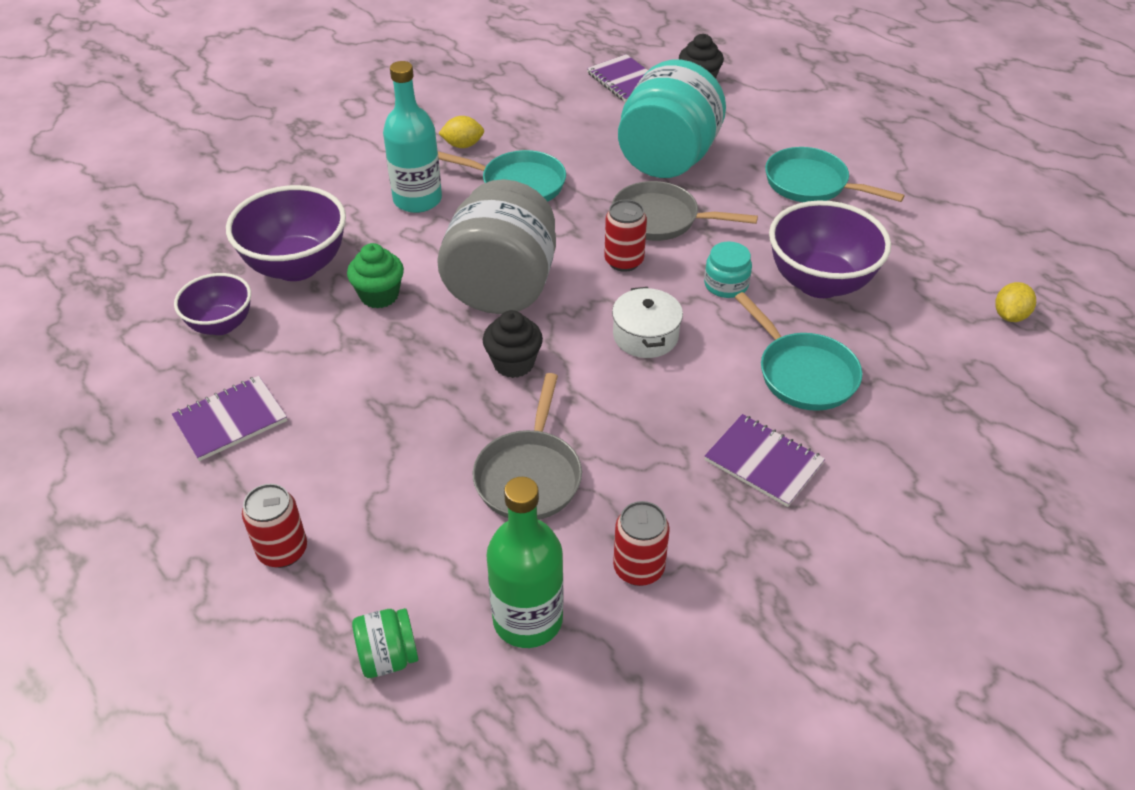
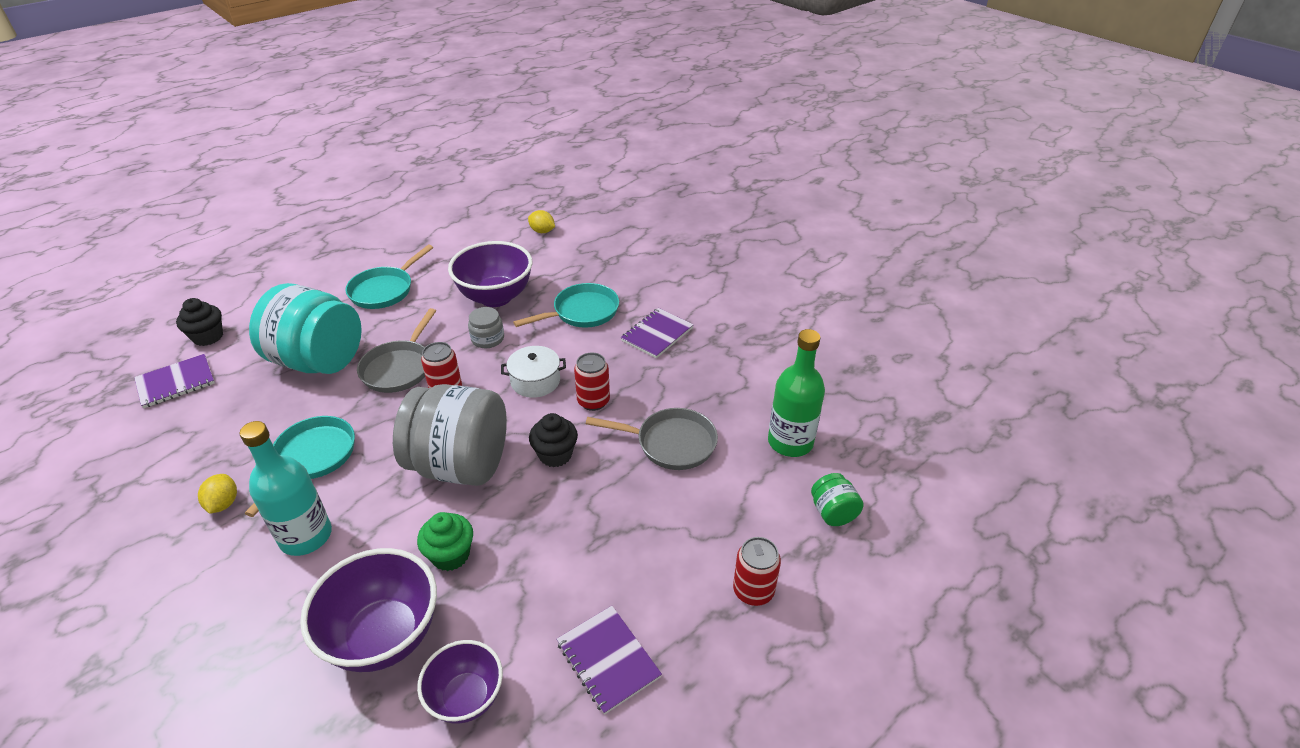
camera: 90 degrees left, 5 degrees down
red can [613,501,670,586] -> red can moved to [574,352,610,411]
turquoise jar [704,241,752,298] -> grey jar [468,307,504,348]

